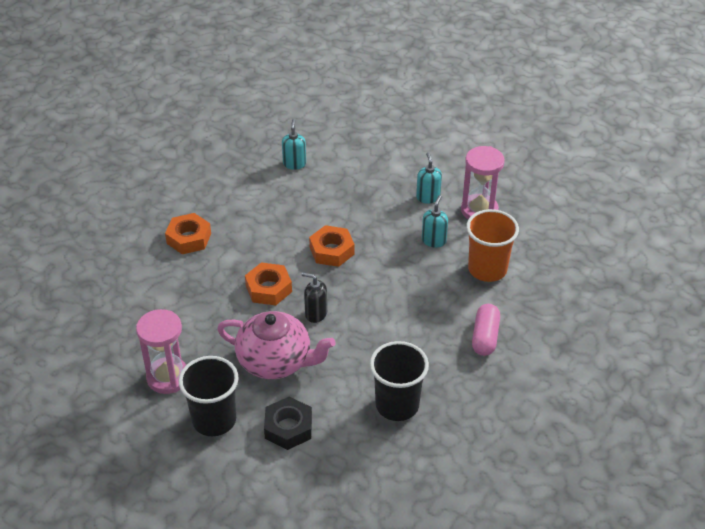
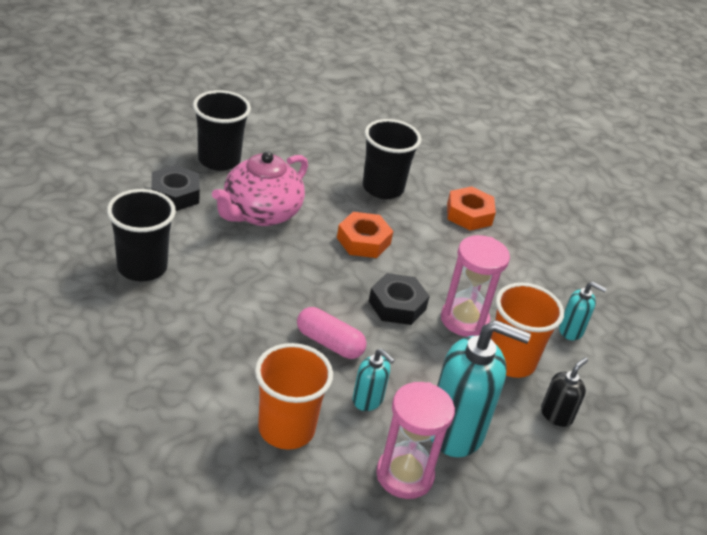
camera: 105 degrees right, 5 degrees down
pink hourglass [136,309,186,394] -> pink hourglass moved to [441,235,510,337]
black soap dispenser [301,272,327,323] -> black soap dispenser moved to [541,357,588,427]
orange nut [309,225,354,267] -> black nut [369,273,430,325]
turquoise soap dispenser [416,152,442,204] -> turquoise soap dispenser [431,320,531,457], size x2.03
pink capsule [472,304,500,356] -> pink capsule moved to [297,307,367,359]
none -> black cup [363,119,421,199]
none -> orange cup [491,283,564,378]

